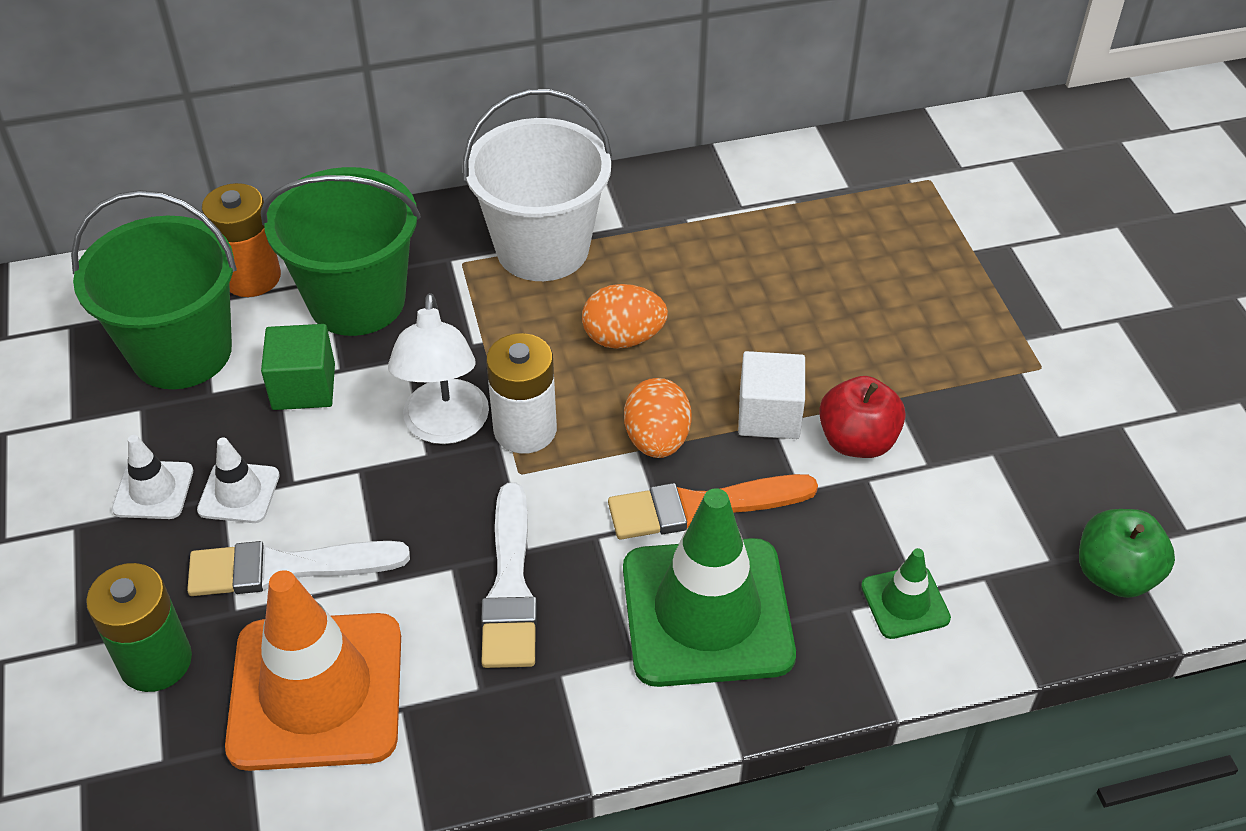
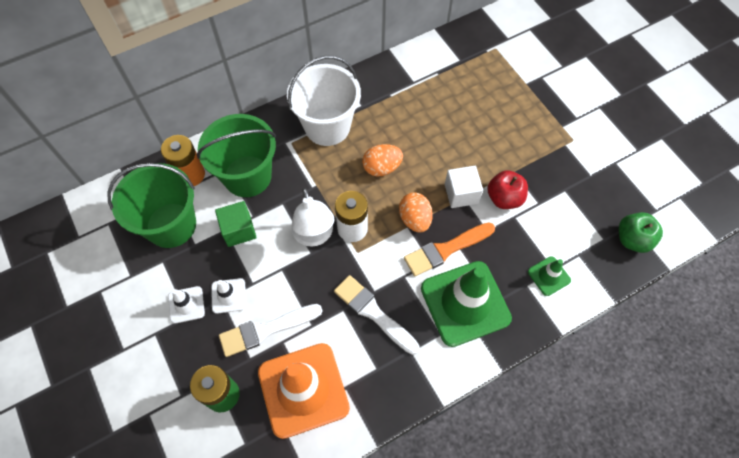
camera: 15 degrees left, 15 degrees up
white brush [481,483,537,668] -> white brush turned 150 degrees clockwise [334,275,419,355]

